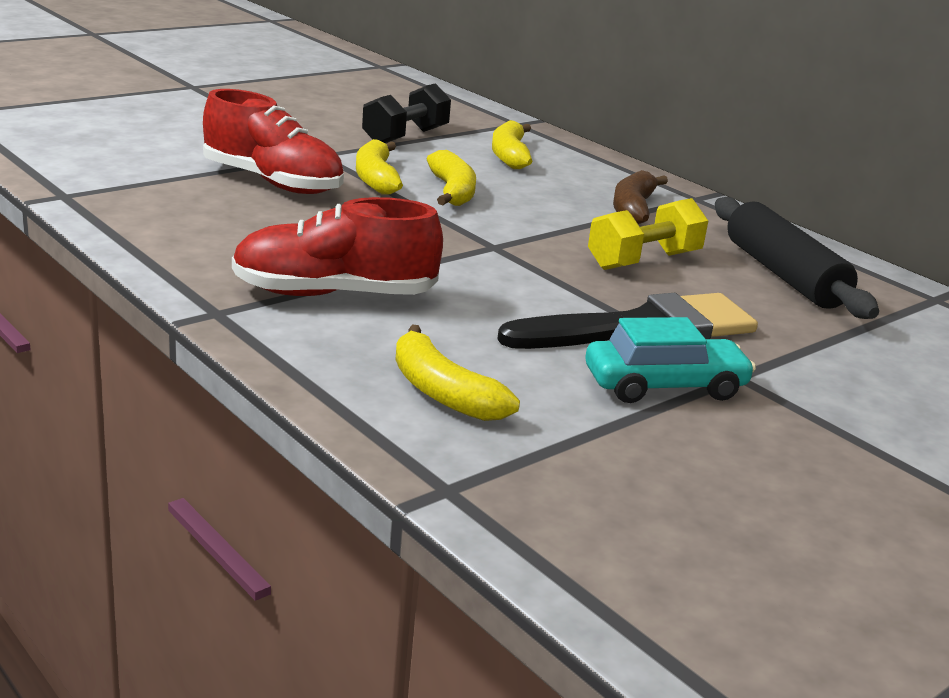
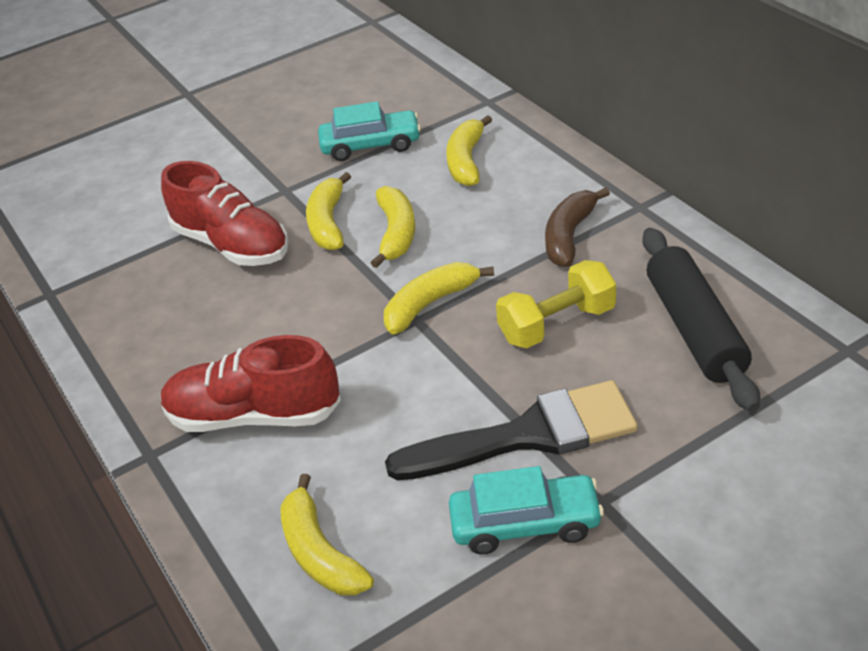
camera: 15 degrees right, 15 degrees up
black dumbbell [362,83,451,143] -> turquoise car [318,101,421,161]
none -> yellow banana [384,262,494,335]

